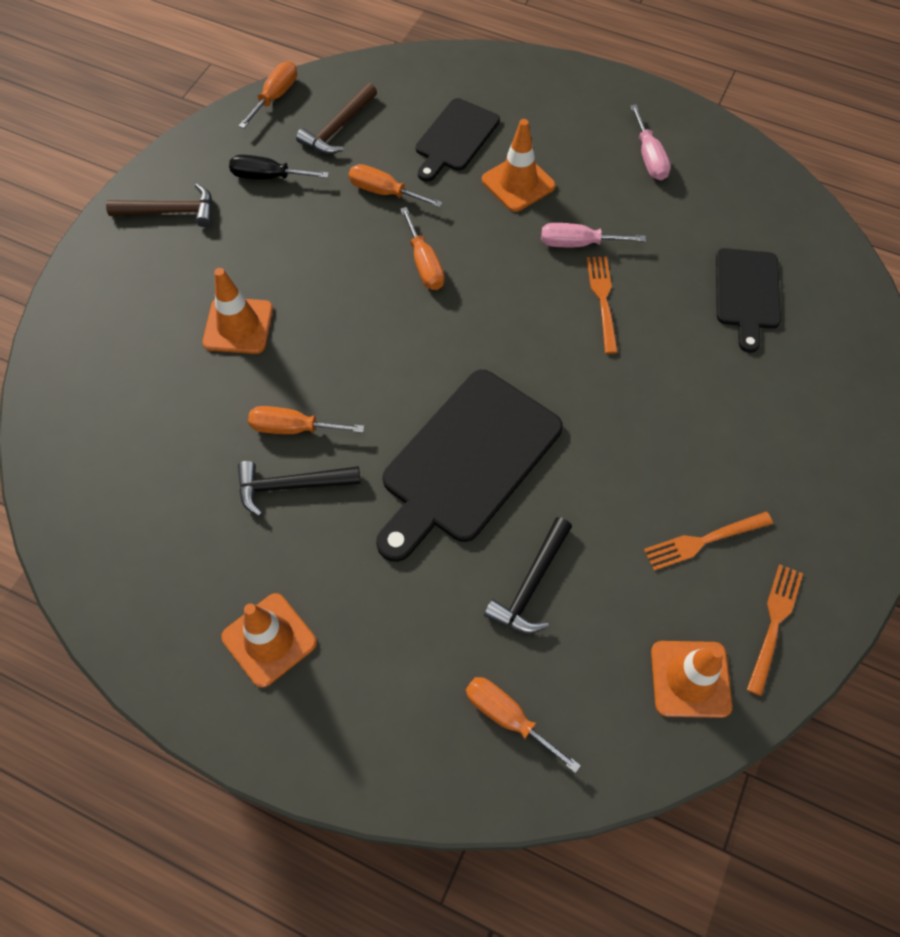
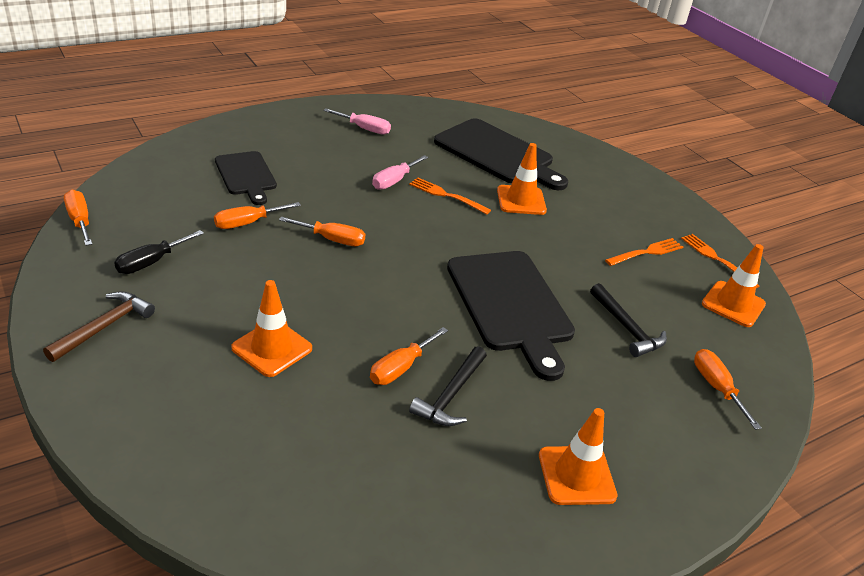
camera: 60 degrees left, 25 degrees down
brown hammer [296,83,377,154] -> none
orange screwdriver [466,677,581,773] -> orange screwdriver turned 90 degrees clockwise [694,349,762,430]
orange traffic cone [482,119,556,212] -> orange traffic cone moved to [497,143,547,215]
orange fork [644,512,773,571] -> orange fork turned 135 degrees counterclockwise [605,238,683,266]
black cutting board [716,248,781,353] -> black cutting board [434,118,568,190], size x1.68

